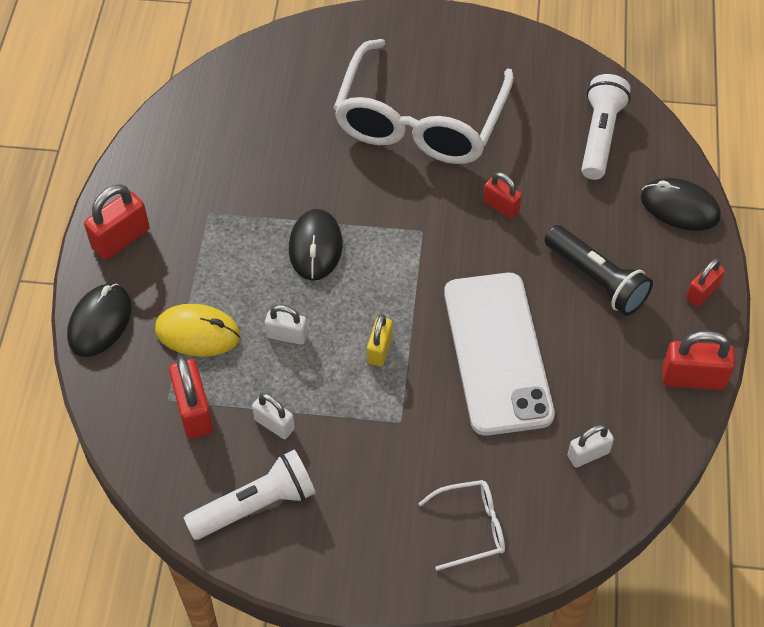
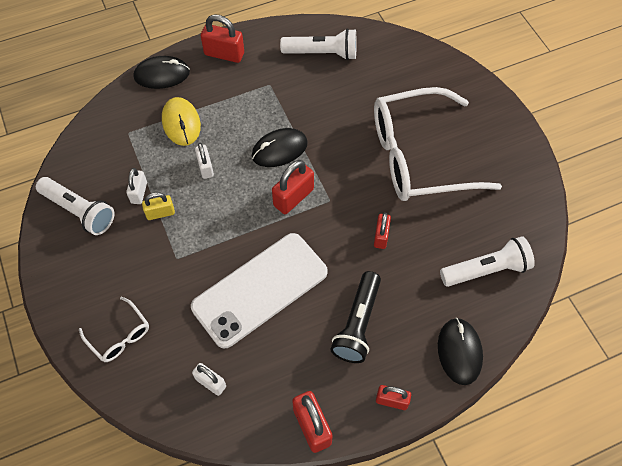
camera: 60 degrees right, 5 degrees up
red padlock [169,356,213,439] -> red padlock moved to [272,160,314,214]
yellow padlock [367,314,393,366] -> yellow padlock moved to [142,192,175,220]
none -> white flashlight [280,28,356,60]

